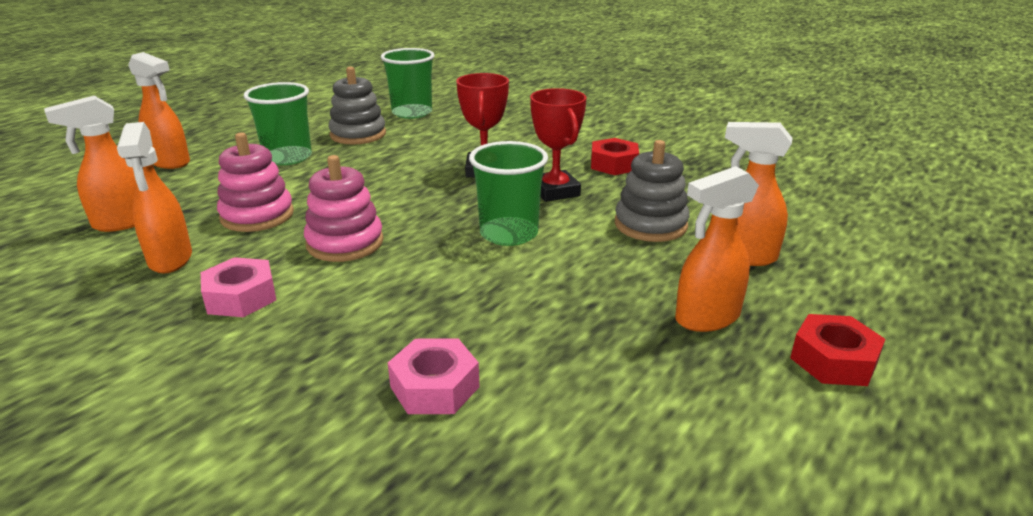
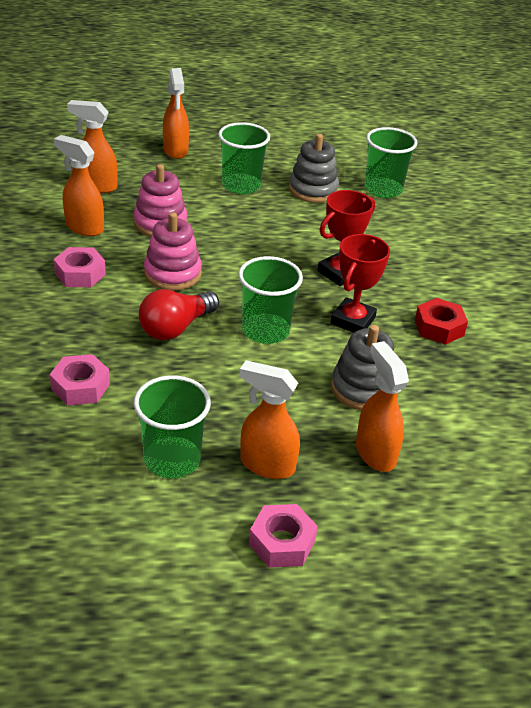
camera: 45 degrees right, 10 degrees up
orange spray bottle [117,122,192,273] -> orange spray bottle turned 90 degrees clockwise [54,135,104,236]
red nut [790,314,885,386] -> pink nut [249,504,318,568]
none -> green cup [134,375,211,478]
none -> red light bulb [139,289,219,340]

